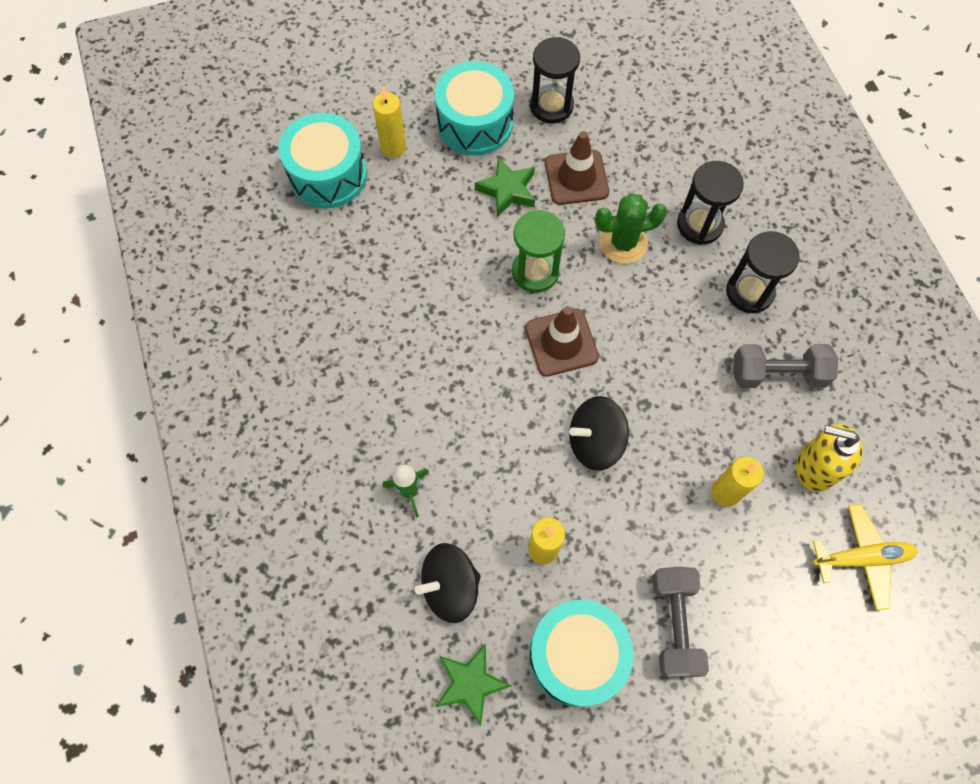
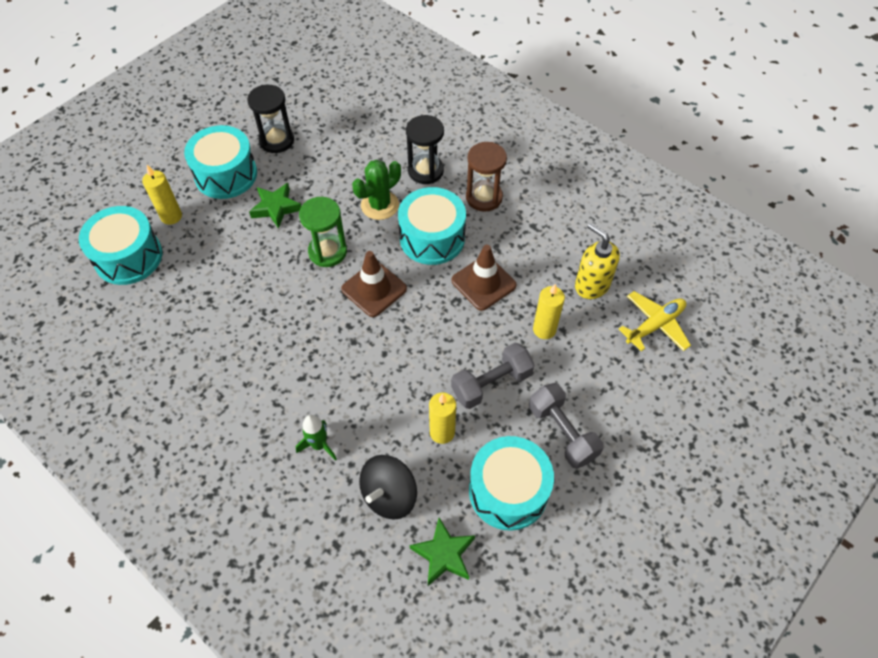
camera: 30 degrees left, 10 degrees down
brown traffic cone [545,131,609,205] -> brown traffic cone moved to [451,245,517,311]
black spinning top [569,396,629,471] -> none
black hourglass [726,231,800,313] -> brown hourglass [466,142,507,212]
grey dumbbell [733,344,838,388] -> grey dumbbell moved to [451,343,535,409]
yellow soap dispenser [796,424,863,492] -> yellow soap dispenser turned 60 degrees clockwise [575,223,620,299]
none -> turquoise drum [398,187,466,265]

